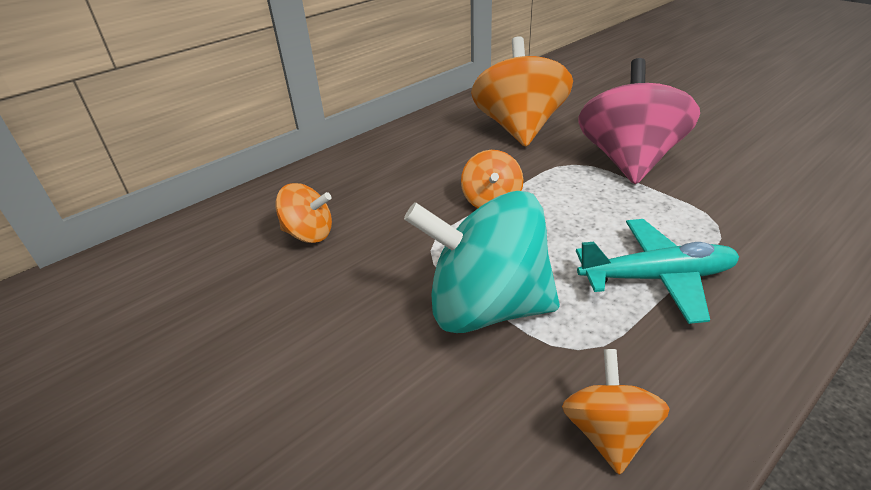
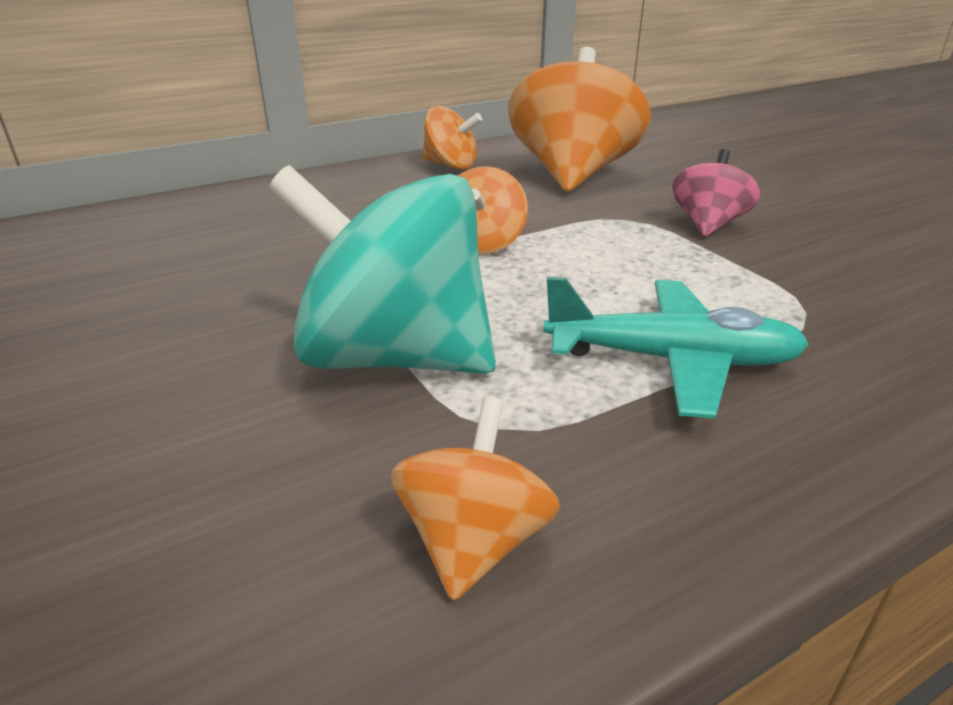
camera: 10 degrees right, 5 degrees down
orange spinning top [275,183,332,243] -> orange spinning top moved to [423,106,482,169]
pink spinning top [578,58,700,184] -> pink spinning top [672,149,760,236], size x0.51

